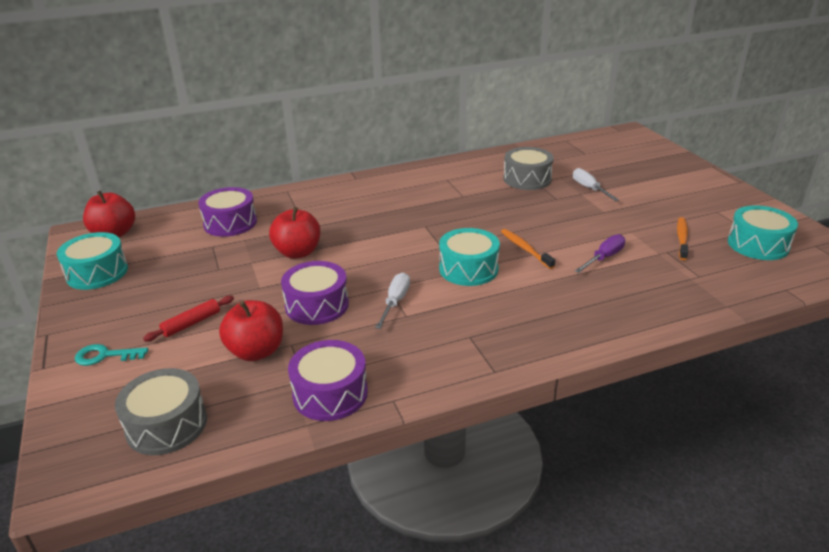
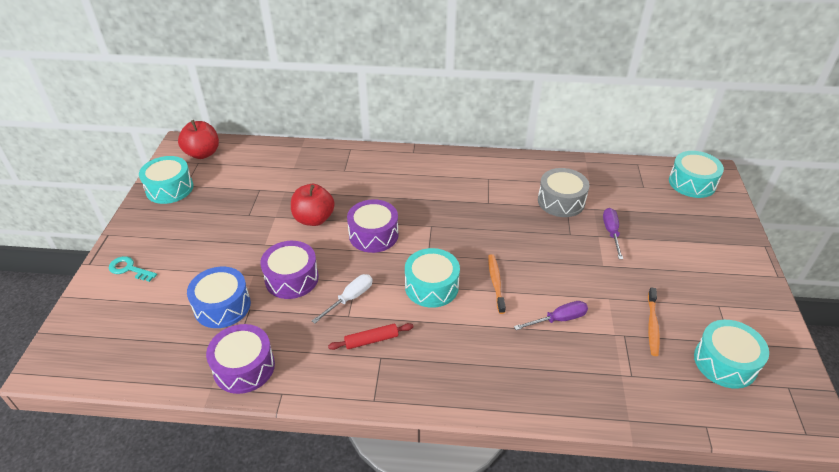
camera: 25 degrees right, 10 degrees up
grey drum [115,368,207,455] -> none
red rolling pin [143,296,234,341] -> red rolling pin moved to [328,323,413,350]
purple drum [198,187,257,237] -> purple drum moved to [347,199,399,253]
red apple [219,300,283,361] -> blue drum [187,267,251,328]
white screwdriver [573,168,619,201] -> purple screwdriver [603,208,623,259]
orange toothbrush [677,217,688,260] -> orange toothbrush turned 150 degrees clockwise [648,287,660,356]
none -> turquoise drum [669,151,724,198]

